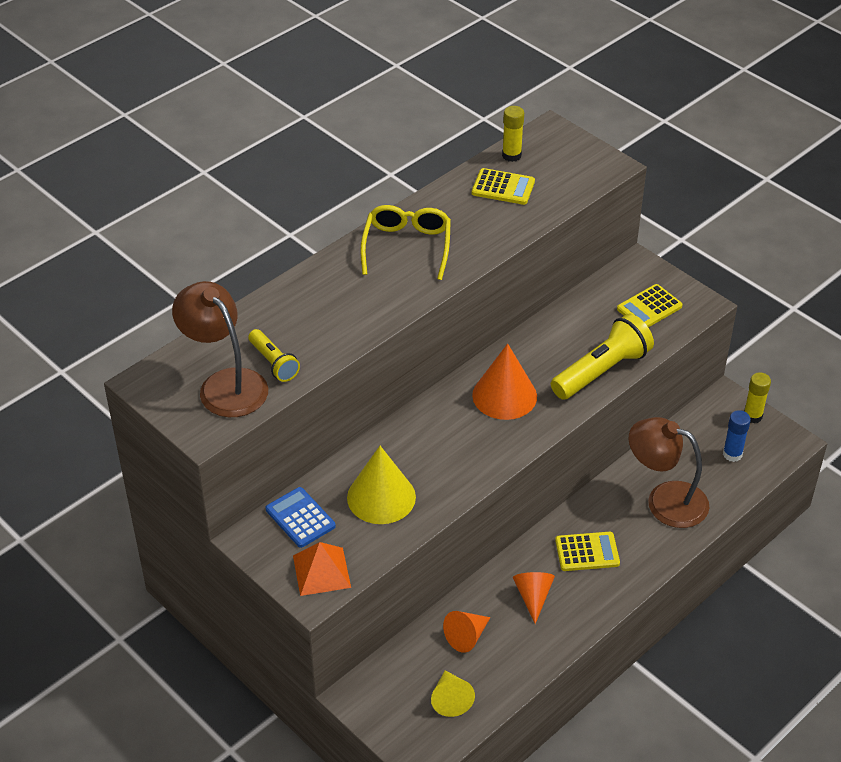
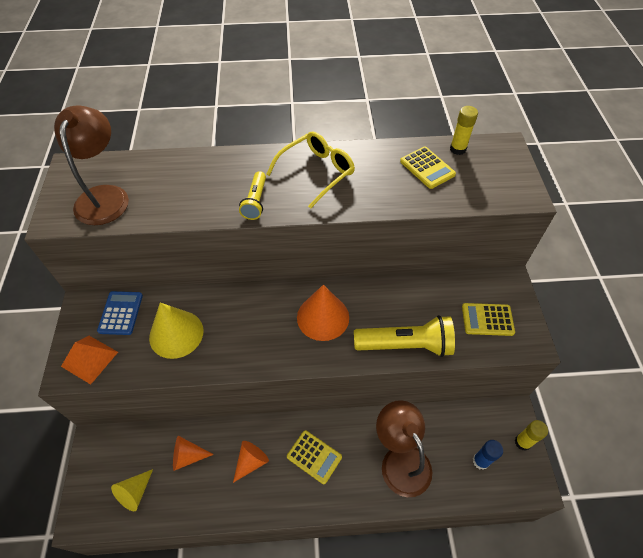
camera: 40 degrees right, 10 degrees up
yellow flashlight [248,329,300,382] -> yellow flashlight moved to [239,171,266,220]

